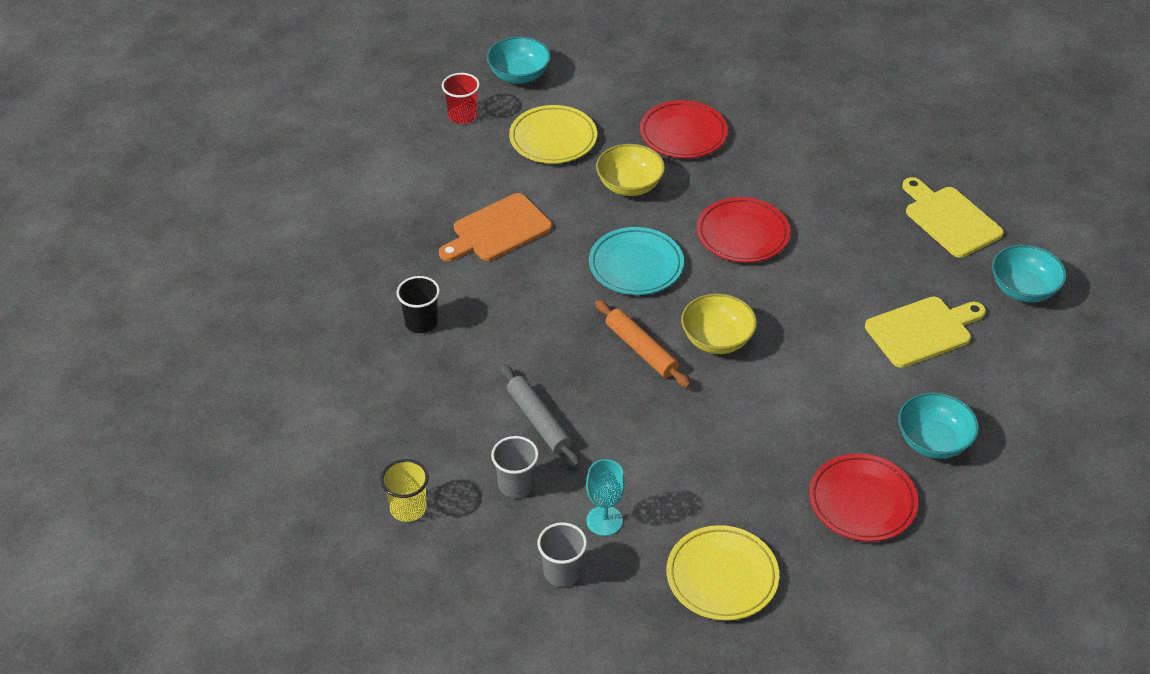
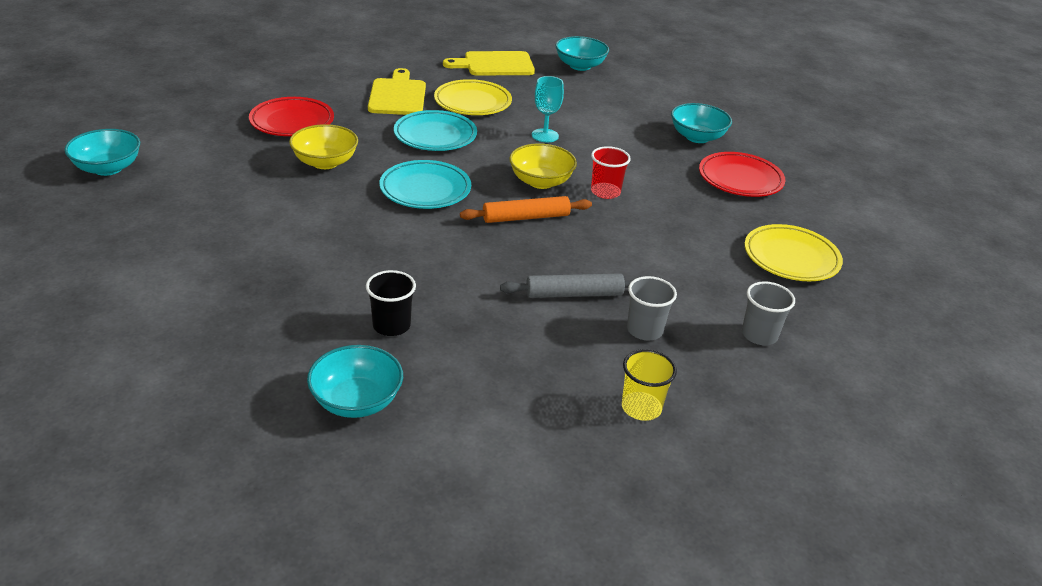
camera: 70 degrees left, 10 degrees down
orange cutting board [439,193,552,261] -> none
red cup [442,73,480,124] -> red cup moved to [591,146,631,199]
yellow plate [509,105,597,164] -> yellow plate moved to [434,79,512,115]
turquoise goblet [586,459,625,536] -> turquoise goblet moved to [532,76,564,142]
red plate [697,197,790,263] -> turquoise plate [394,110,477,151]
yellow cutting board [865,297,986,368] -> yellow cutting board moved to [368,68,426,115]
none -> turquoise bowl [307,345,403,418]

